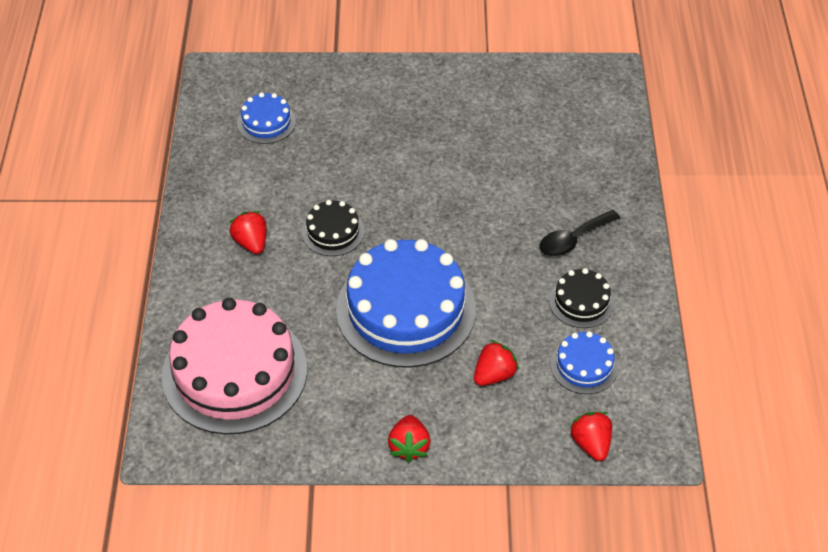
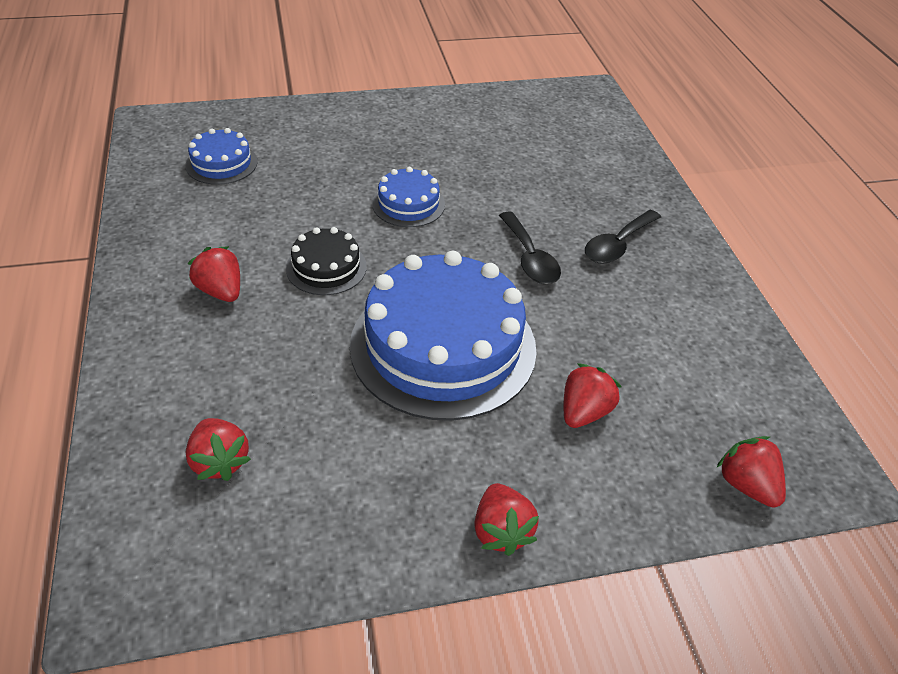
camera: 15 degrees left, 5 degrees down
pink cake [162,298,307,434] -> red strawberry [186,418,251,481]
black cake [549,268,614,328] -> none
blue cake [551,331,618,394] -> blue cake moved to [372,167,445,227]
none -> black spoon [499,211,561,284]

